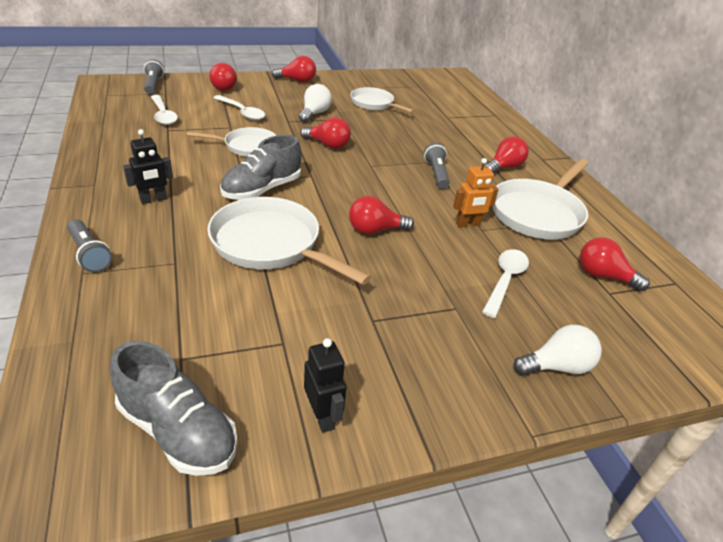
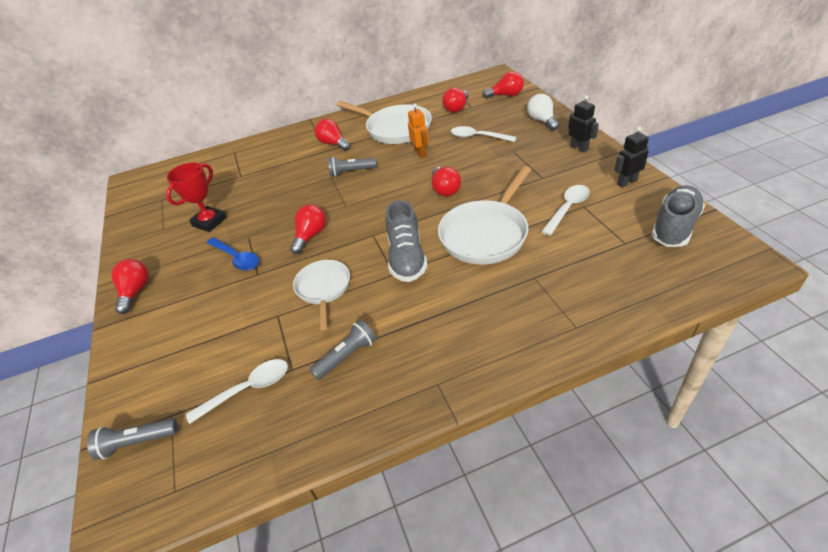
camera: 85 degrees left, 5 degrees up
grey flashlight [67,219,112,272] -> grey flashlight moved to [309,320,376,380]
black robot [123,129,173,204] -> black robot moved to [568,95,599,153]
red light bulb [209,63,237,91] -> red light bulb moved to [482,71,524,98]
white spoon [213,95,265,120] -> white spoon moved to [541,185,590,235]
grey shoe [220,135,302,200] -> grey shoe turned 45 degrees clockwise [385,200,428,282]
white light bulb [299,84,332,123] -> blue spoon [207,237,259,271]
white pan [350,87,415,113] -> red trophy [166,163,227,232]

